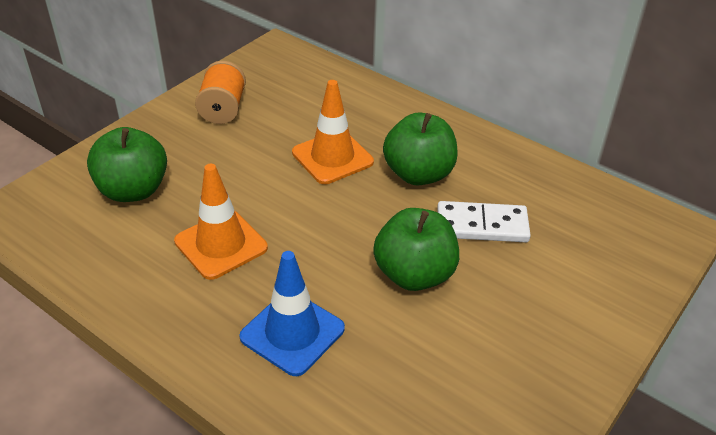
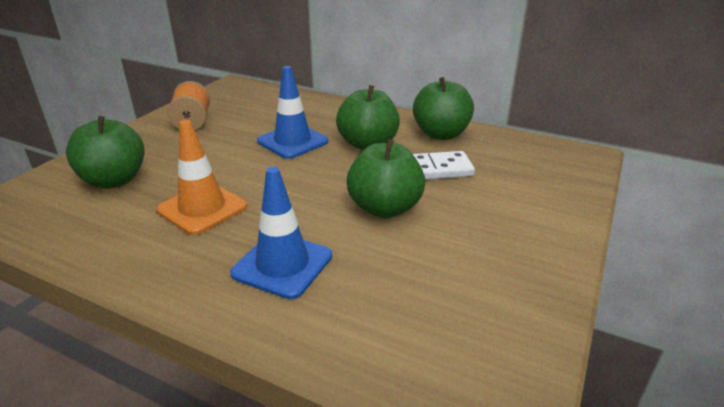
camera: 10 degrees left, 10 degrees down
orange traffic cone [292,80,374,184] -> blue traffic cone [257,66,329,159]
none -> green apple [413,77,474,140]

